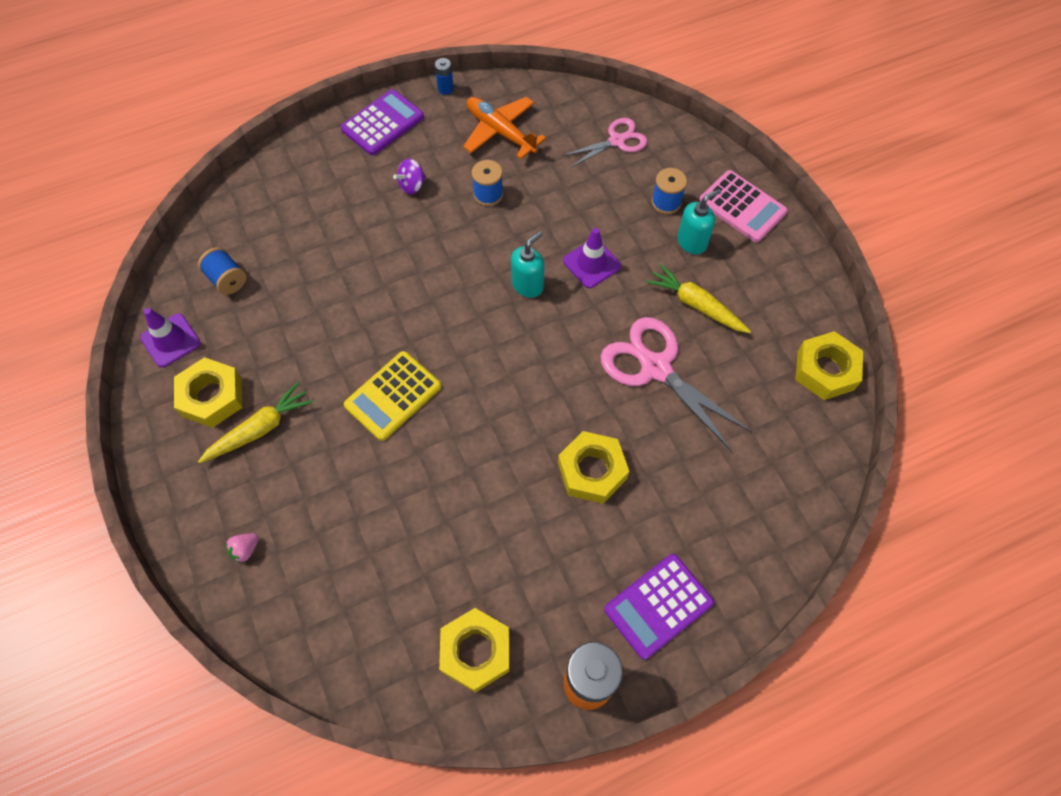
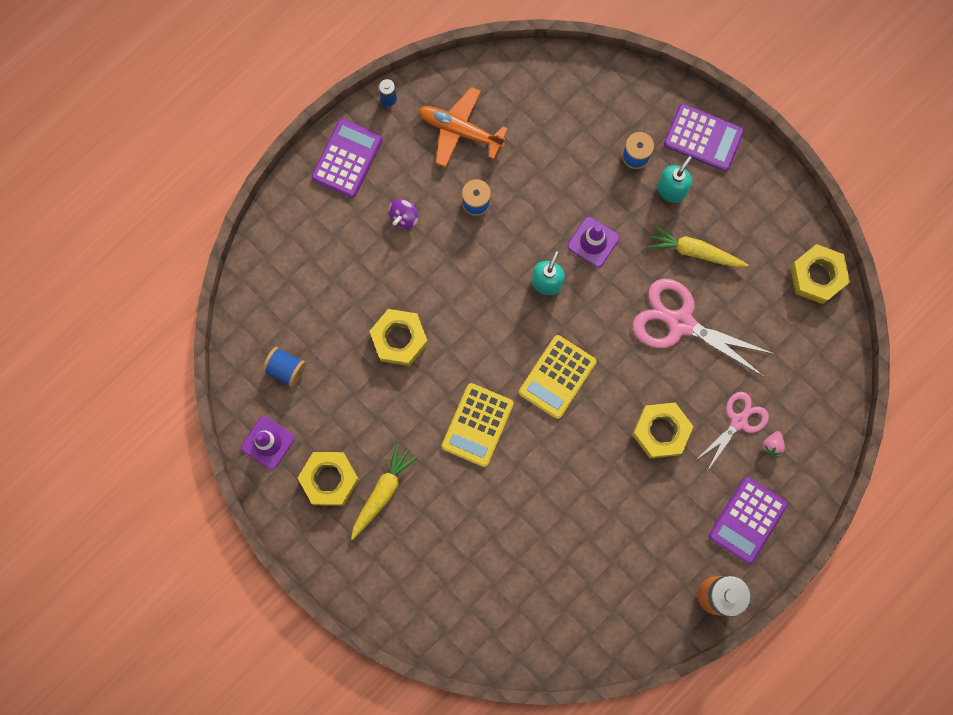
camera: 20 degrees left, 15 degrees up
pink strawberry [225,533,259,563] -> pink strawberry moved to [762,431,785,457]
yellow nut [439,608,510,693] -> yellow nut moved to [369,309,428,366]
pink scissors [562,118,647,168] -> pink scissors moved to [696,392,769,470]
pink calculator [699,170,788,243] -> purple calculator [664,104,744,171]
none -> yellow calculator [519,335,596,419]

